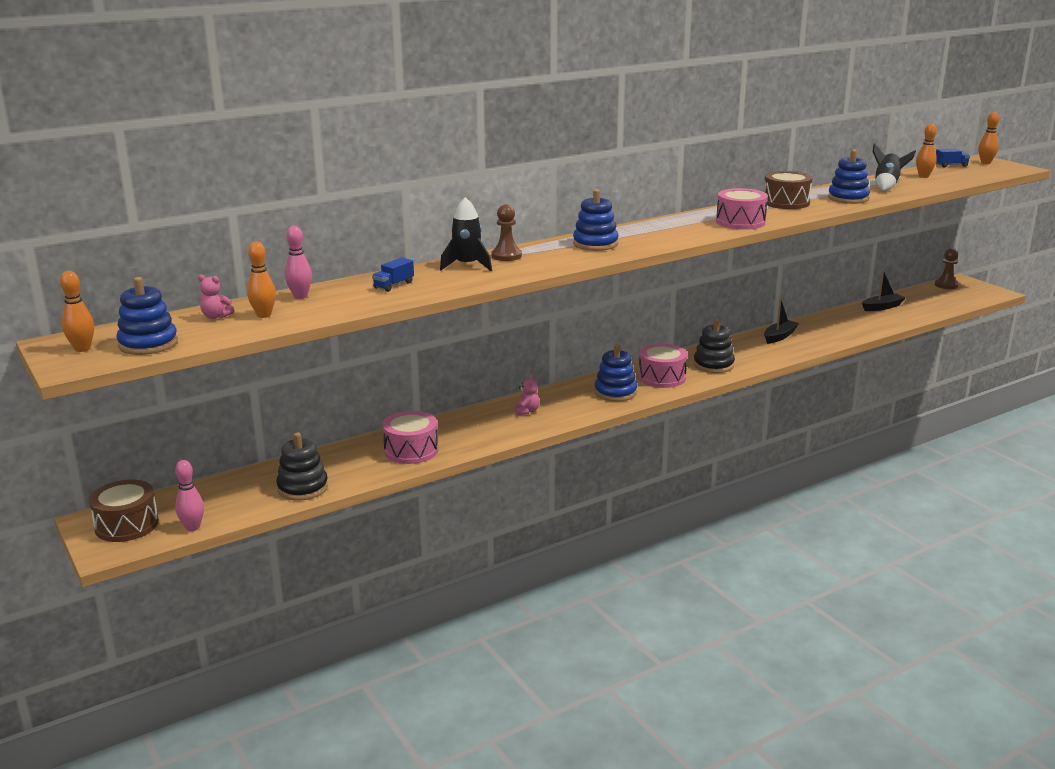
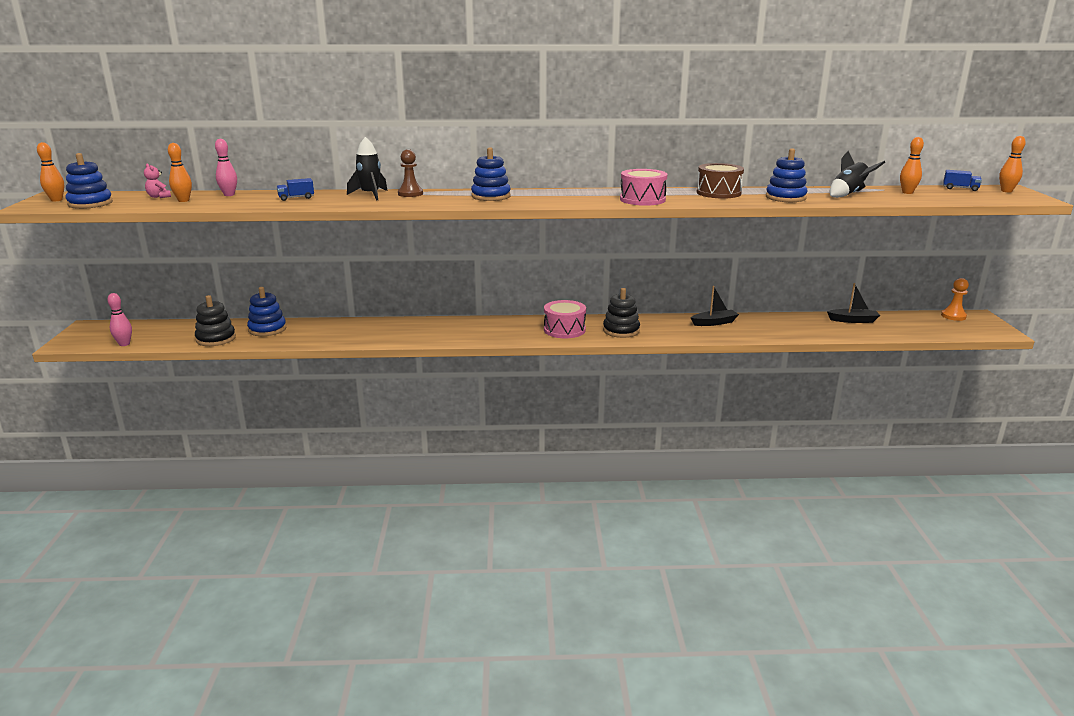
camera: 30 degrees right, 0 degrees up
brown drum [89,480,159,542] -> none
pink drum [382,411,438,464] -> none
pink teddy bear [516,375,540,415] -> none
blue stacking toy [594,344,637,402] -> blue stacking toy moved to [247,287,286,336]
brown pawn [935,248,958,289] -> orange pawn [941,278,969,321]

